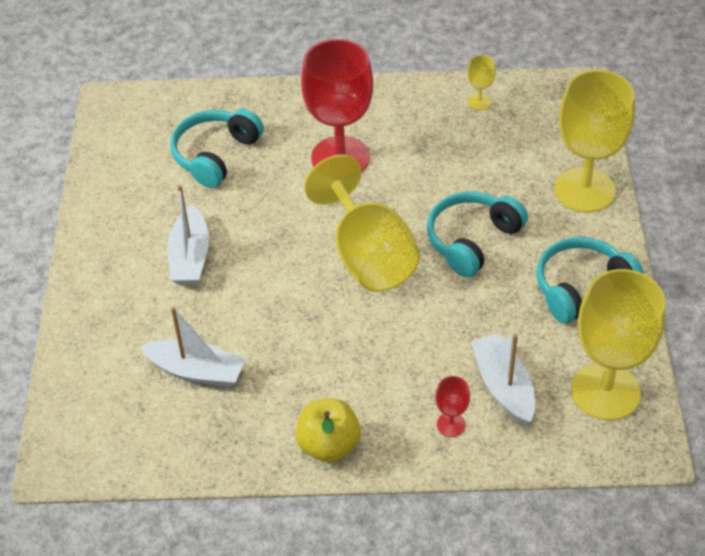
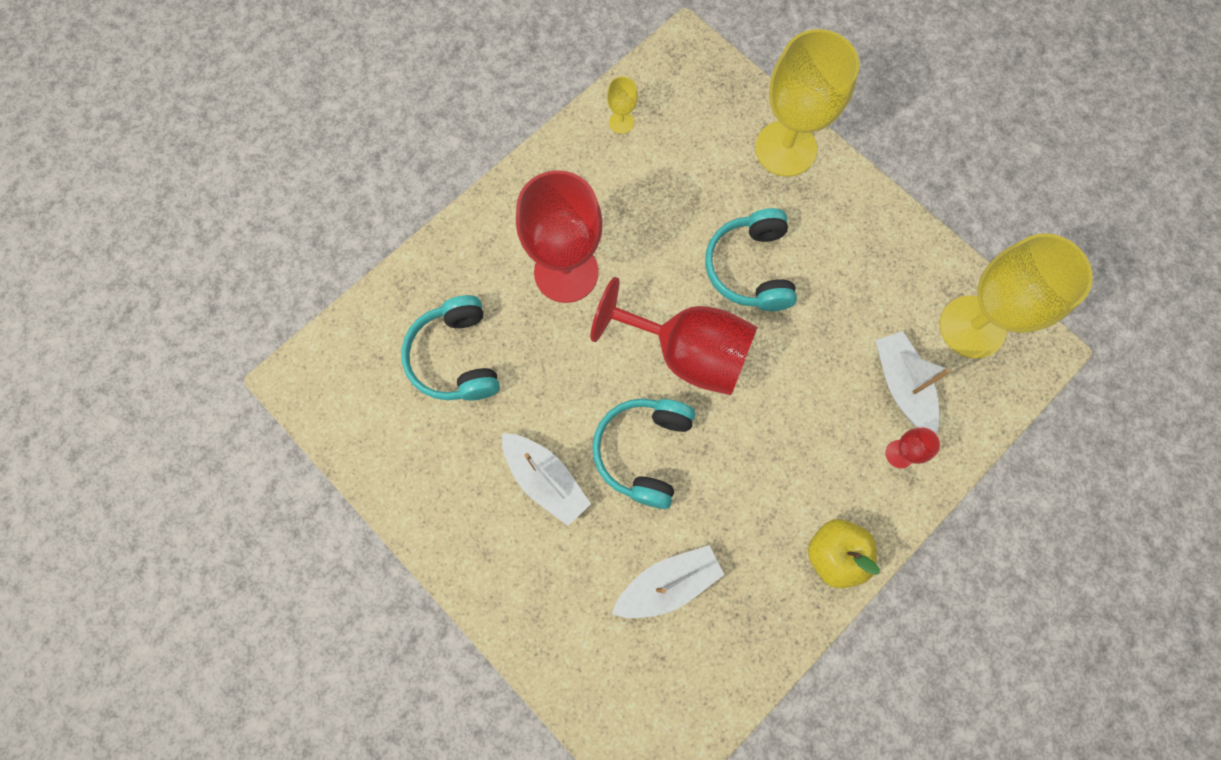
camera: 45 degrees left, 25 degrees up
yellow goblet [304,154,420,292] -> red goblet [590,277,757,395]
white boat [471,333,535,425] -> white boat turned 45 degrees clockwise [876,331,951,434]
turquoise headphones [537,237,644,324] -> turquoise headphones moved to [592,398,695,509]

